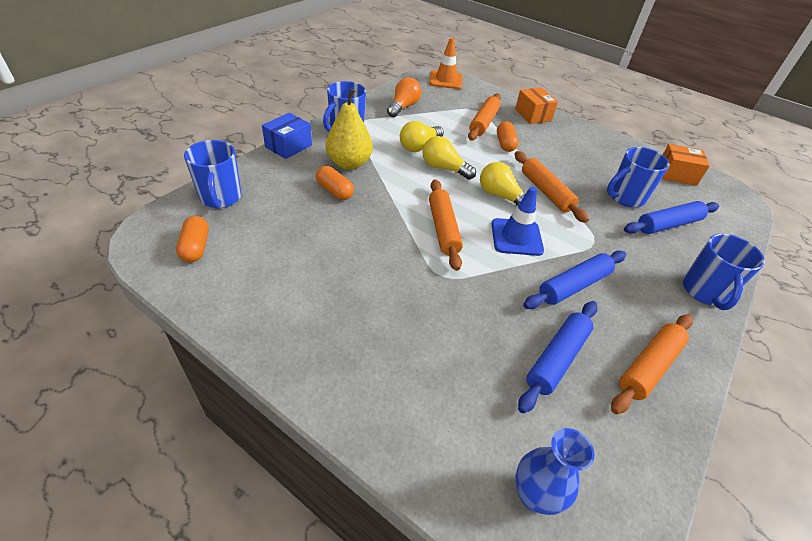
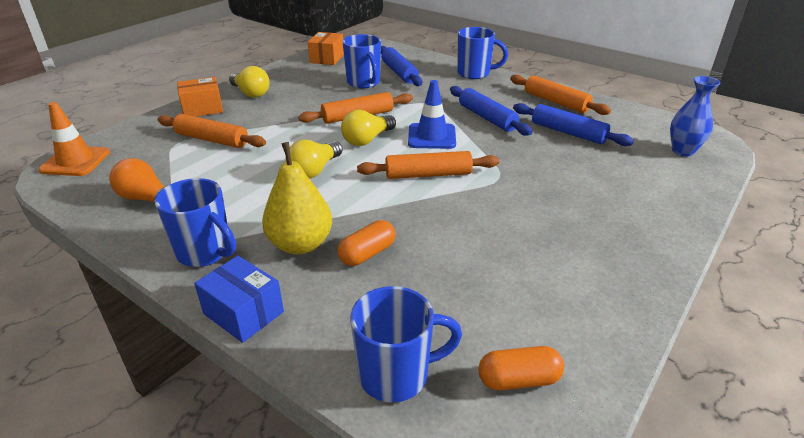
camera: 85 degrees left, 10 degrees down
yellow light bulb [400,121,444,152] -> yellow light bulb moved to [229,66,270,97]
orange capsule [497,121,519,152] -> none

